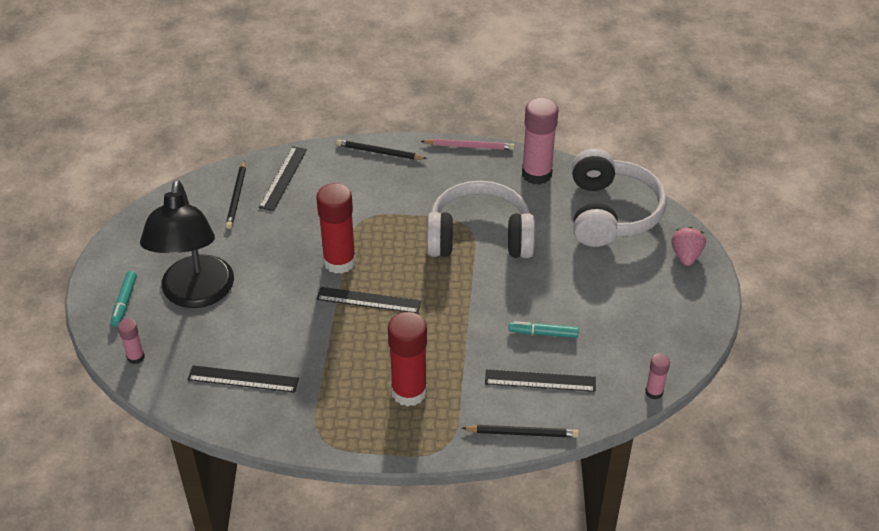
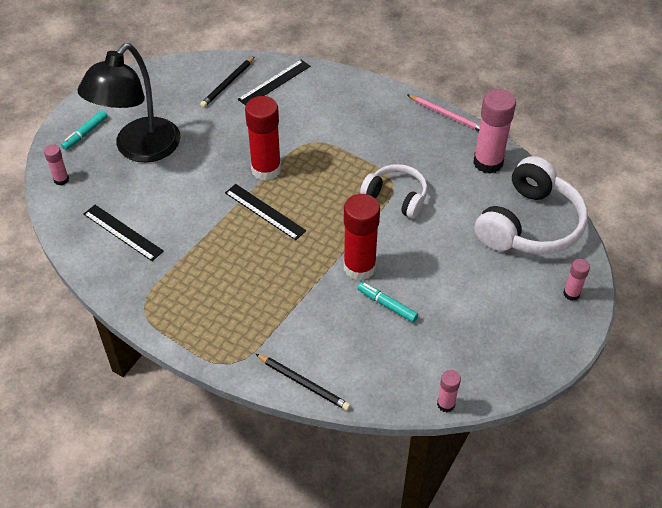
camera: 30 degrees right, 5 degrees up
black pencil [336,139,427,160] -> none
red glue stick [388,312,427,406] -> red glue stick moved to [344,194,380,280]
white headphones [427,180,535,258] -> white headphones [360,164,428,219], size x0.60
black ruler [485,369,596,392] -> none
pink strawberry [671,227,706,266] -> pink glue stick [563,259,590,301]

